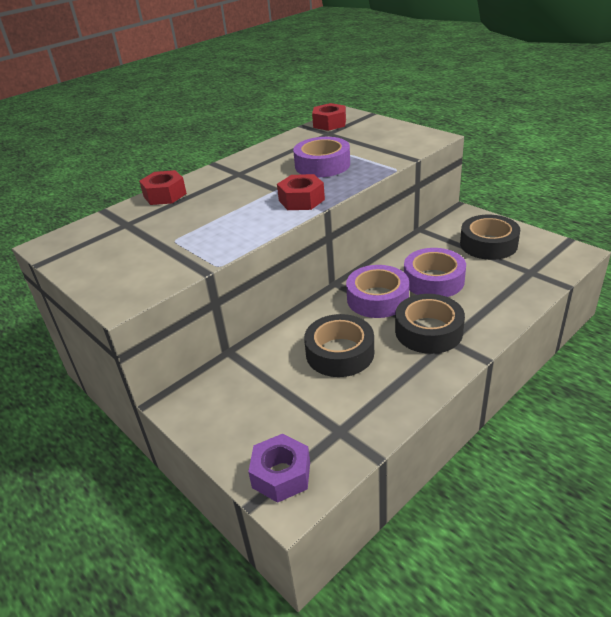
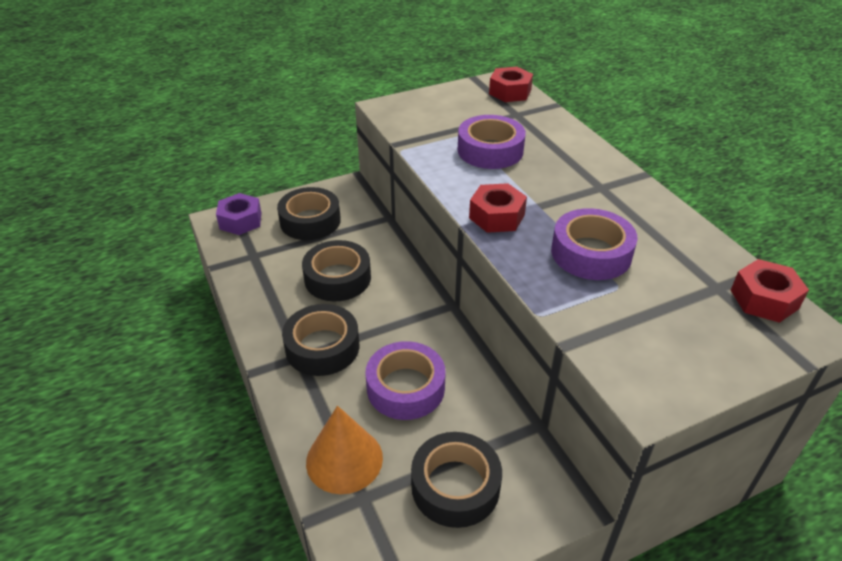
camera: 105 degrees right, 5 degrees up
red nut [139,170,187,205] -> red nut moved to [489,67,533,102]
purple tape [346,265,409,318] -> purple tape moved to [458,115,526,169]
none -> black tape [277,187,341,240]
none -> orange cone [306,406,383,494]

